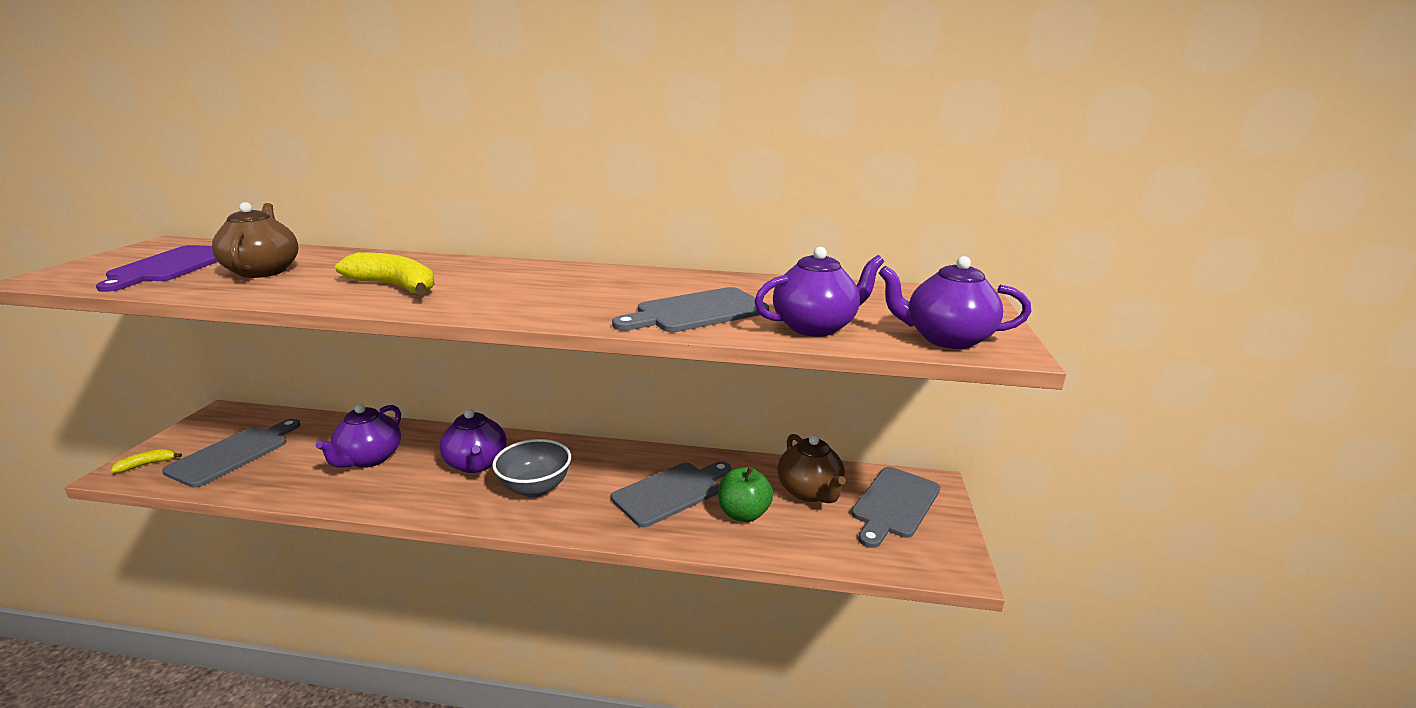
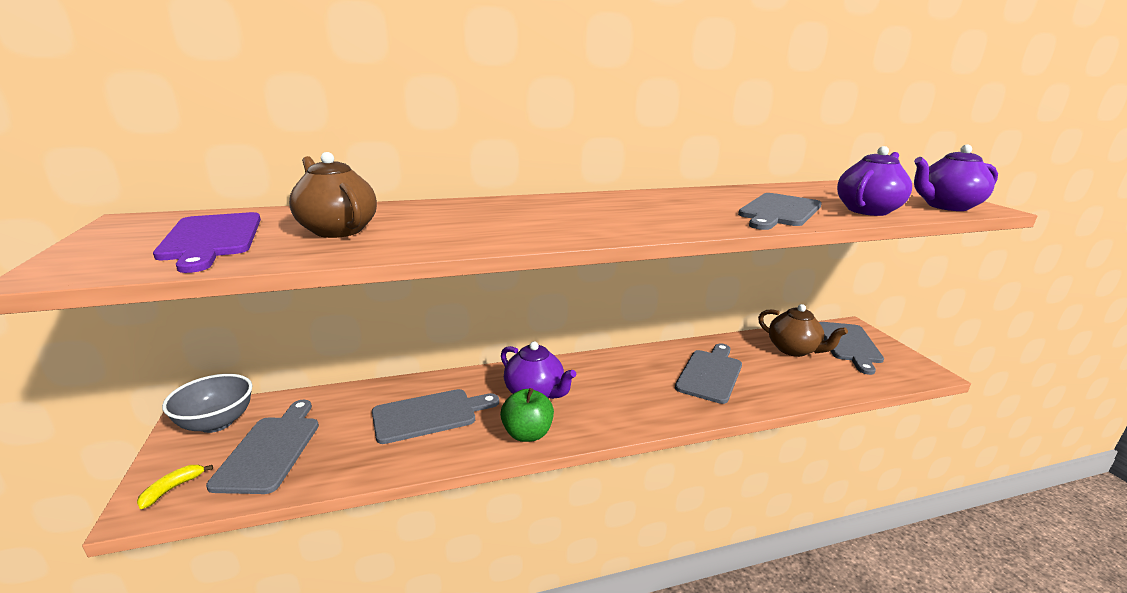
camera: 25 degrees left, 0 degrees up
purple teapot [316,404,401,468] -> grey cutting board [372,389,499,444]
yellow banana [335,252,435,295] -> none
grey bowl [492,439,571,497] -> grey bowl moved to [162,374,252,433]
green apple [718,467,773,522] -> green apple moved to [500,388,554,442]

